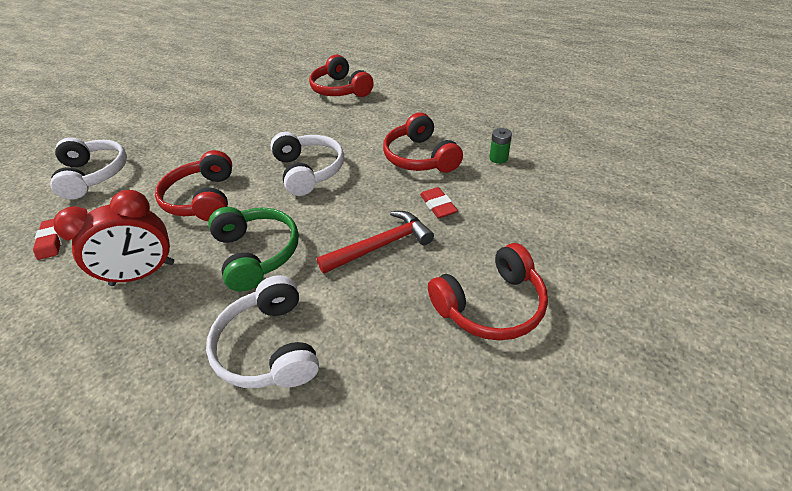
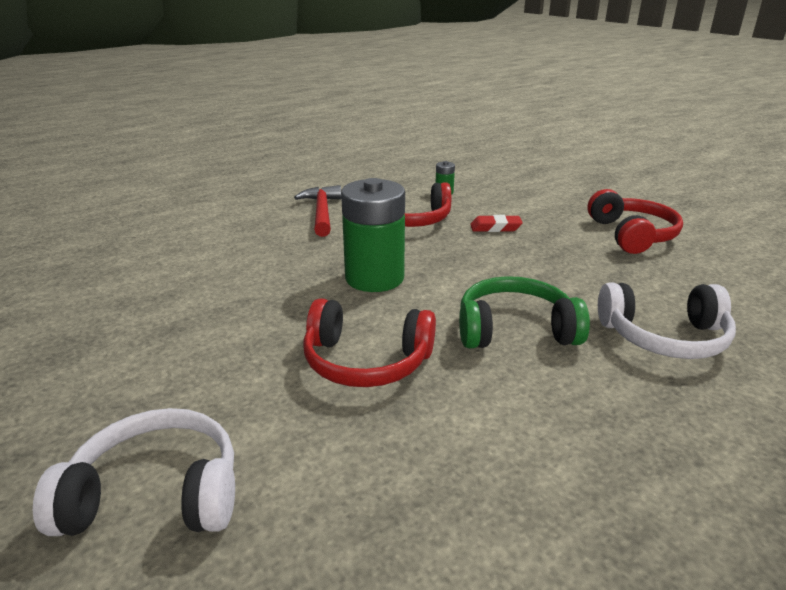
camera: 70 degrees left, 15 degrees down
red eraser [33,219,63,260] -> none
red clock [53,190,174,286] -> none
white headphones [270,132,344,196] -> green battery [341,178,405,292]
red headphones [309,55,374,97] -> none
red hammer [317,211,434,274] -> red hammer moved to [294,185,341,237]

